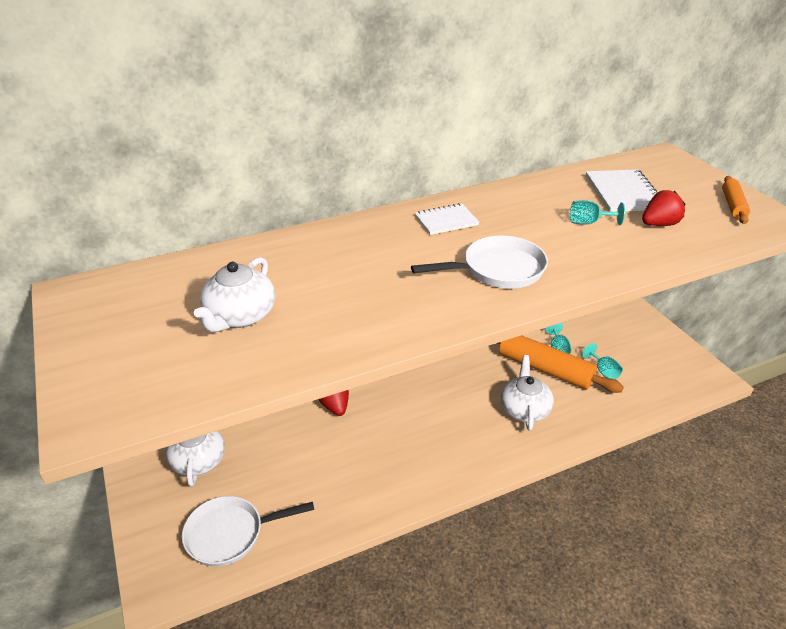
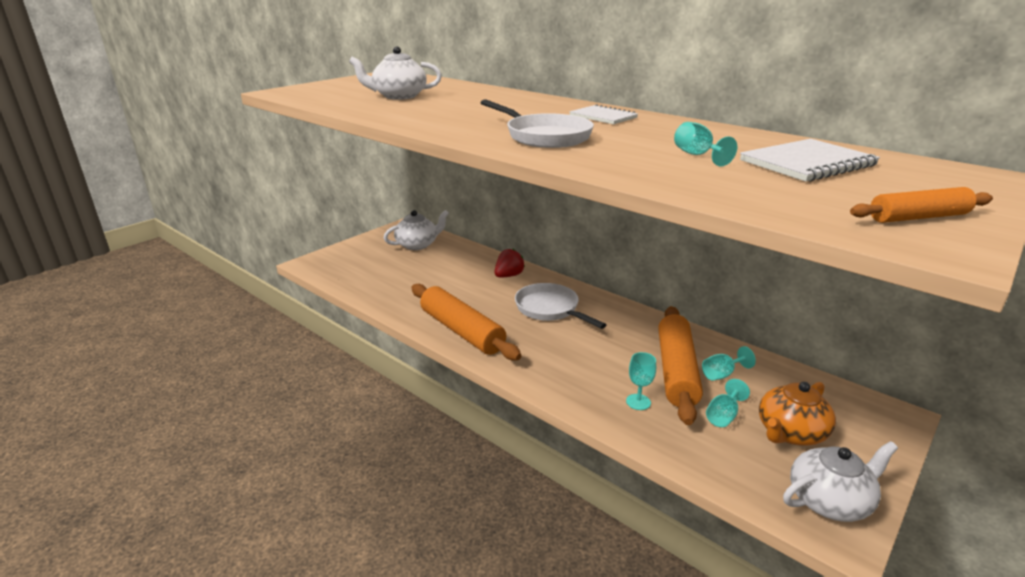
camera: 65 degrees right, 10 degrees down
white pan [182,496,314,567] -> white pan moved to [515,283,606,329]
white teapot [501,355,554,431] -> white teapot moved to [783,441,898,522]
red strawberry [642,190,685,226] -> none
none -> orange rolling pin [411,284,522,360]
none -> turquoise goblet [626,352,656,410]
none -> orange teapot [759,382,836,446]

